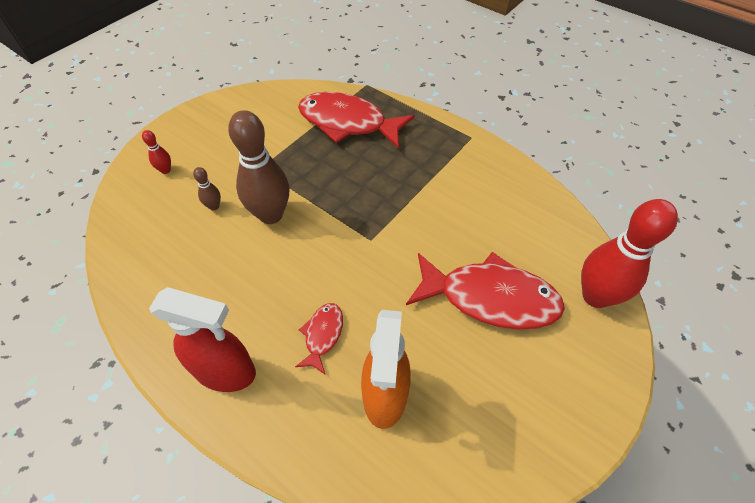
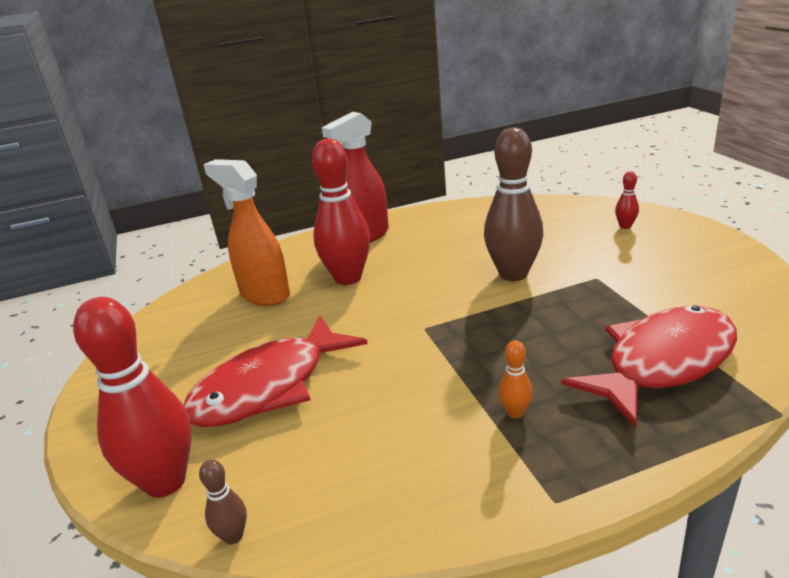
camera: 125 degrees right, 25 degrees down
brown bowling pin [193,167,221,211] -> brown bowling pin moved to [199,459,247,544]
red fish [295,303,343,374] -> red bowling pin [312,139,370,285]
none -> orange bowling pin [498,340,533,418]

